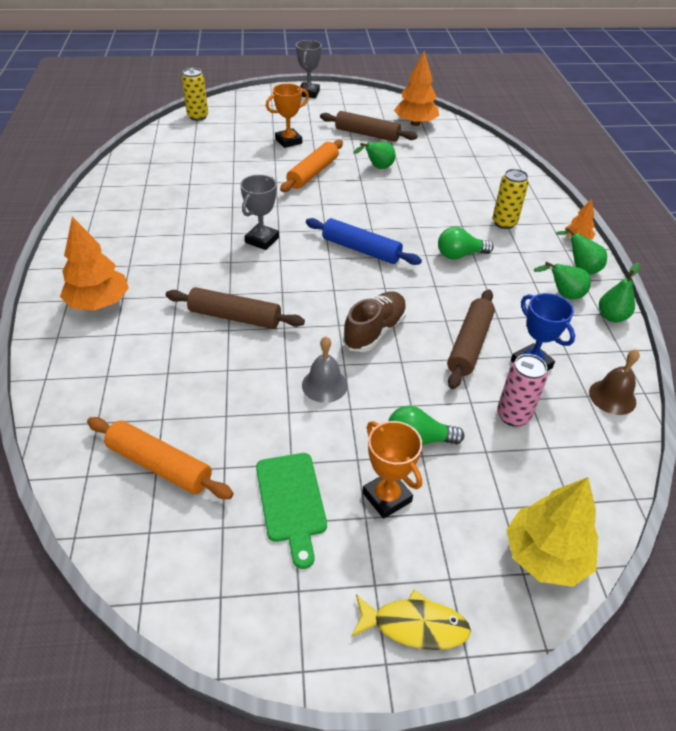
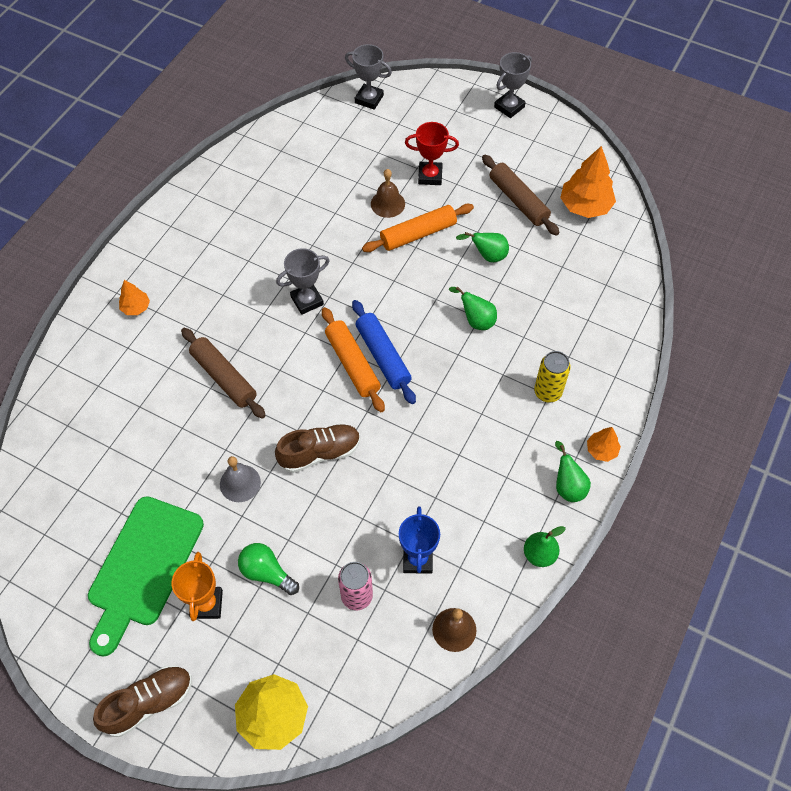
camera: 35 degrees right, 15 degrees up
orange tree [60,217,129,311] -> orange tree [119,280,150,315], size x0.53
orange rolling pin [87,417,233,499] -> orange rolling pin moved to [322,307,385,412]
yellow can [182,68,208,121] -> grey trophy [345,44,392,110]
green cutting board [256,453,327,569] -> green cutting board [88,496,204,657], size x1.60
orange trophy [266,83,309,148] -> red trophy [405,122,459,185]
yellow fish [351,590,471,650] -> brown shoe [93,666,192,737]
green light bulb [438,227,494,260] -> none
brown rolling pin [447,289,495,389] -> none
green pear [533,262,591,299] -> green pear moved to [449,286,497,330]
none -> brown bell [371,169,405,218]

